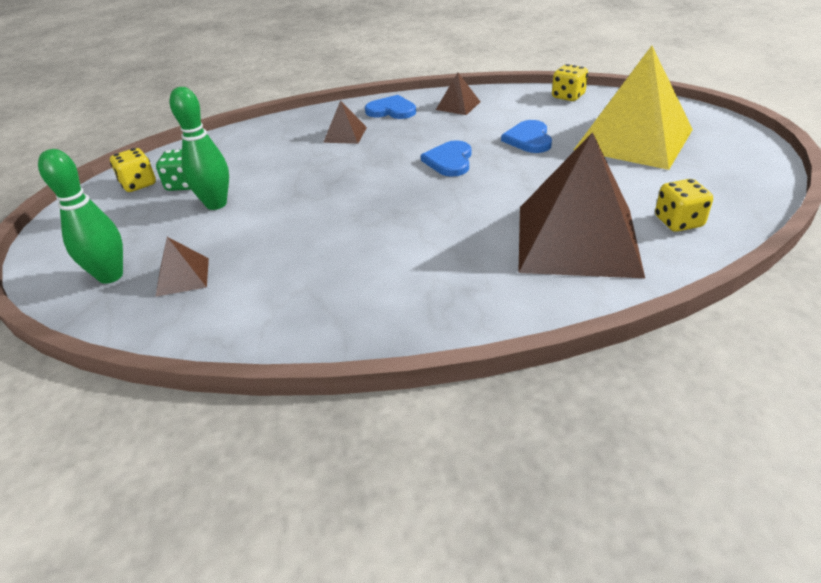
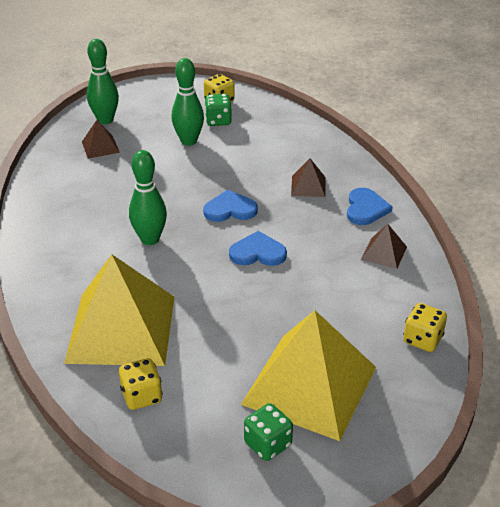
camera: 80 degrees right, 0 degrees up
blue heart [501,120,552,153] -> blue heart moved to [203,190,258,222]
brown pyramid [518,132,645,278] -> yellow pyramid [64,254,175,366]
none -> green bowling pin [129,150,167,245]
none -> green dice [244,403,293,461]

